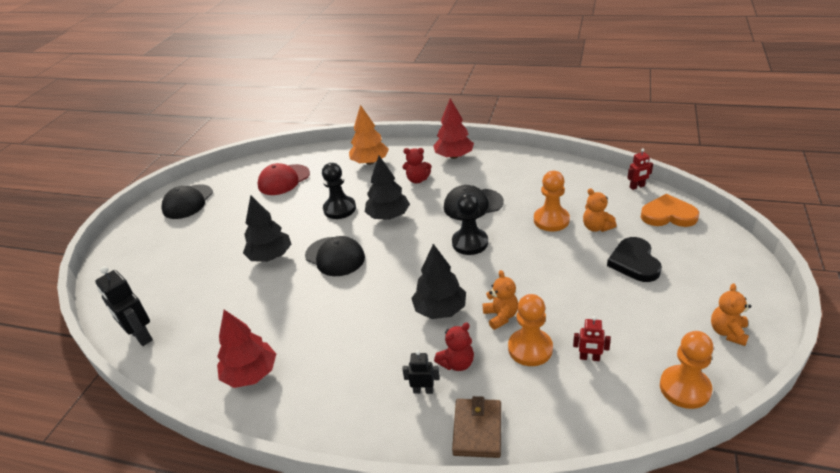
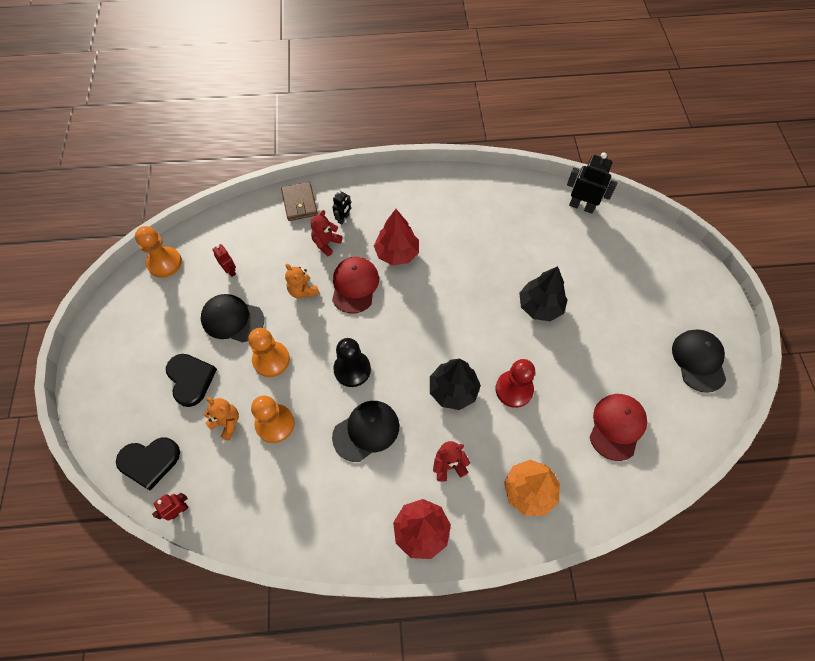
camera: 155 degrees right, 25 degrees up
red tree [217,310,276,388] -> red tree moved to [374,209,419,266]
black cap [305,236,365,276] -> black cap moved to [201,294,264,343]
black pawn [322,163,356,219] -> red pawn [495,359,535,408]
black robot [402,350,440,394] -> black robot turned 45 degrees counterclockwise [332,190,351,224]
black tree [411,244,466,319] -> red cap [332,257,379,313]
orange pawn [508,294,553,366] -> orange pawn moved to [248,328,290,377]
red robot [573,316,611,361] -> red robot turned 60 degrees clockwise [212,244,236,277]
orange heart [641,194,699,227] -> black heart [116,438,180,490]
orange teddy bear [711,283,751,346] -> none

